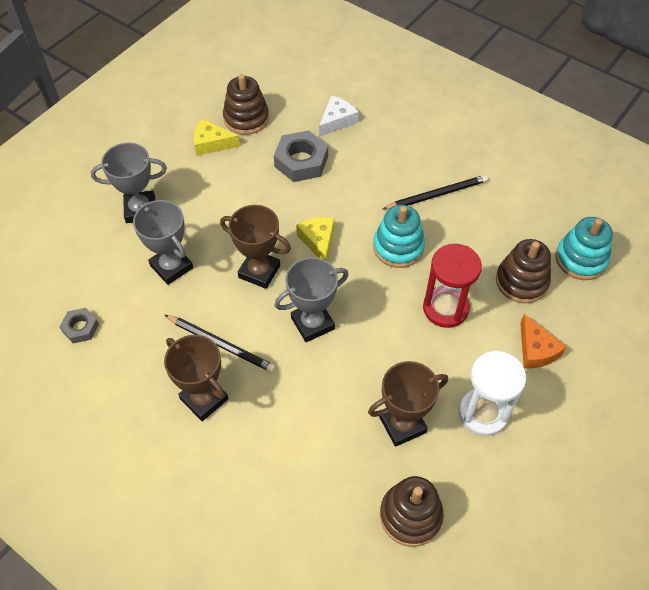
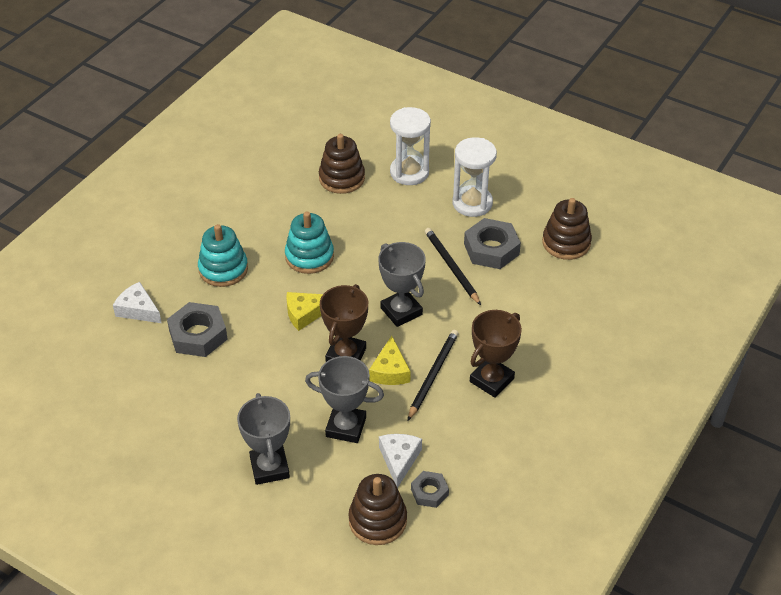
camera: 95 degrees left, 10 degrees down
grey trophy [133,200,193,285] -> grey trophy turned 60 degrees clockwise [305,356,384,443]
yellow cheese [193,119,240,156] -> yellow cheese moved to [369,336,411,385]
brown stacking toy [223,74,269,135] -> brown stacking toy moved to [348,474,407,545]
brown trophy [368,361,448,447] -> grey nut [464,218,521,269]
black pencil [383,175,488,210] -> black pencil moved to [425,228,481,305]
red hourglass [423,244,482,328] -> none
orange cheese [520,314,567,369] -> white hourglass [390,107,431,185]
turquoise stacking toy [555,217,613,280] -> turquoise stacking toy moved to [198,224,248,287]
none -> white cheese [379,434,422,488]

